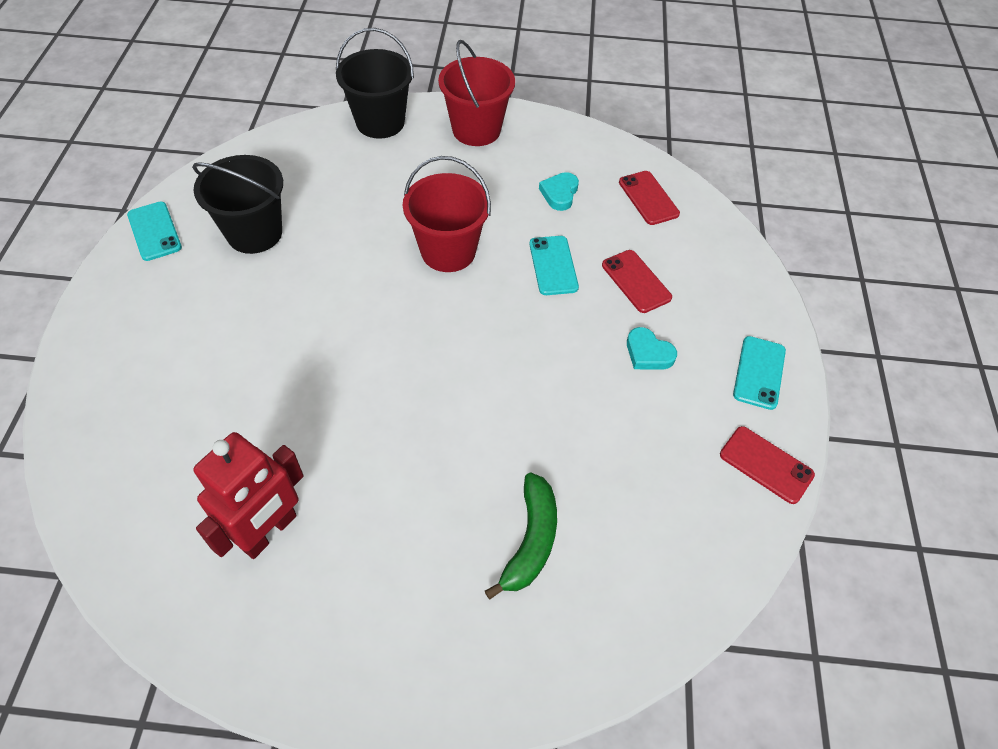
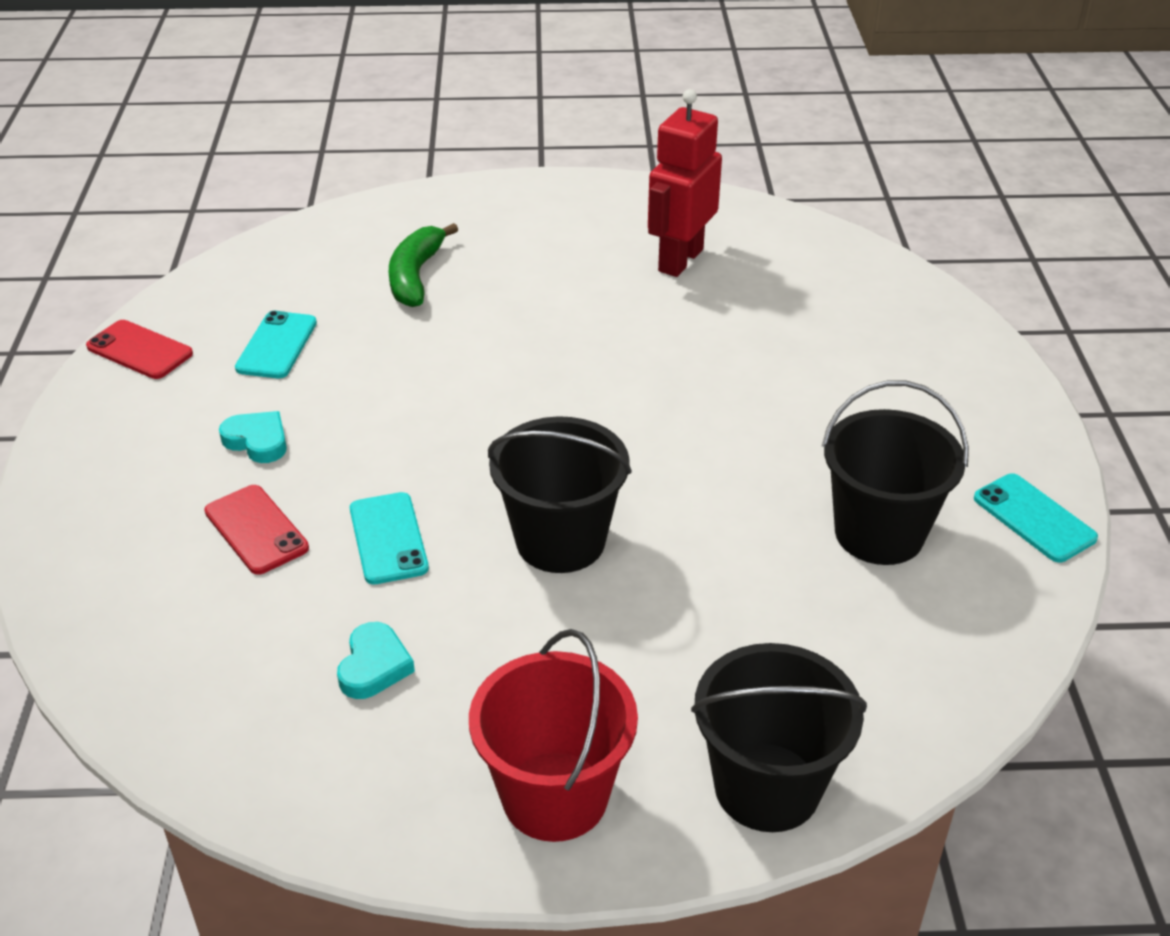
camera: 175 degrees right, 15 degrees down
red bucket [403,156,491,272] -> black bucket [488,416,632,573]
red phone [619,171,680,225] -> none
turquoise phone [733,336,786,410] -> turquoise phone moved to [235,311,317,378]

